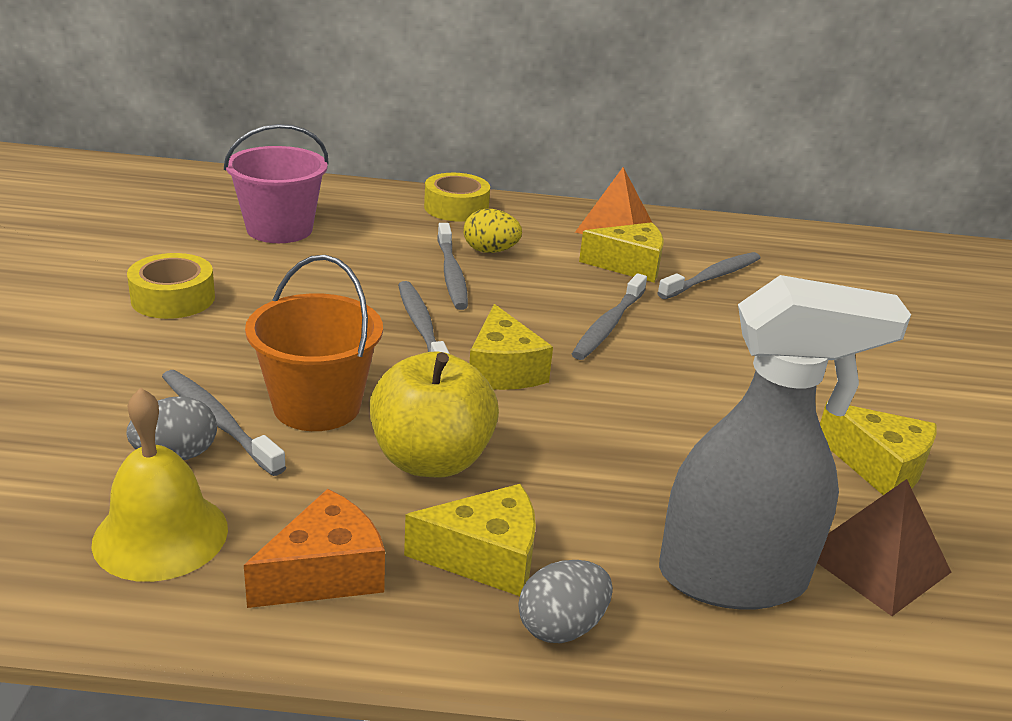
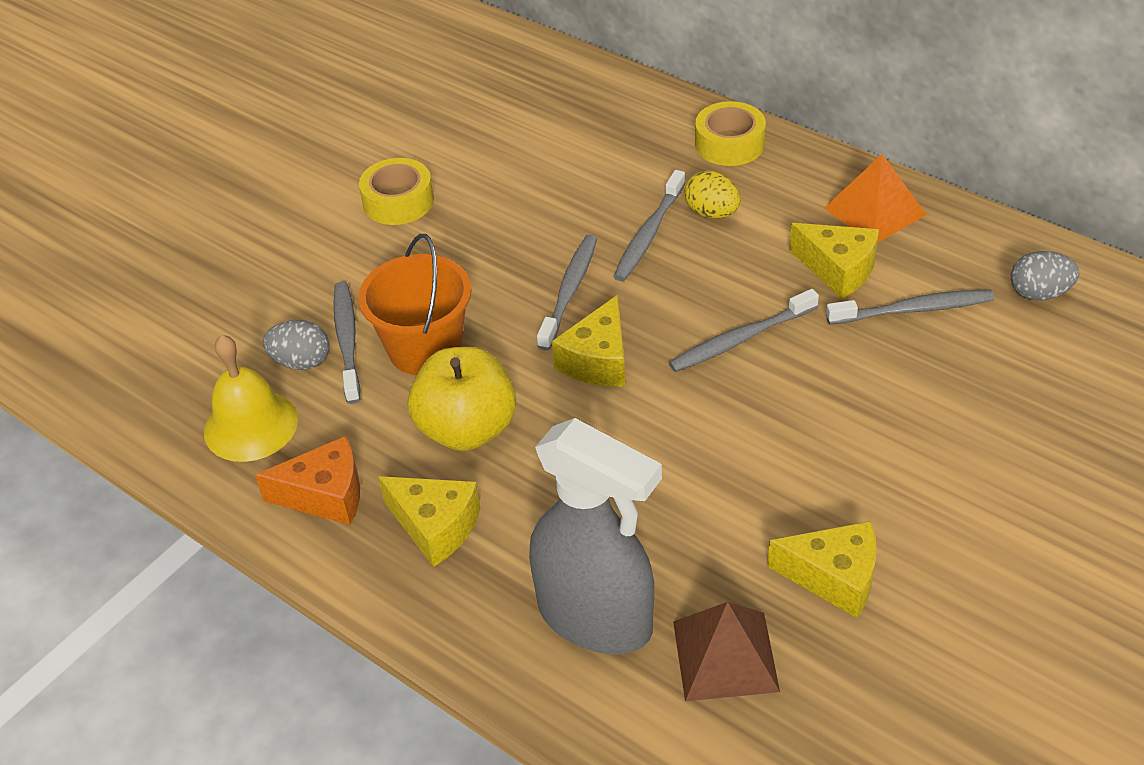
camera: 40 degrees right, 15 degrees up
pink bucket [224,124,329,243] -> none
grey egg [518,560,613,643] -> grey egg moved to [1011,251,1079,301]
yellow cheese [820,402,936,495] -> yellow cheese turned 60 degrees counterclockwise [768,521,877,618]

